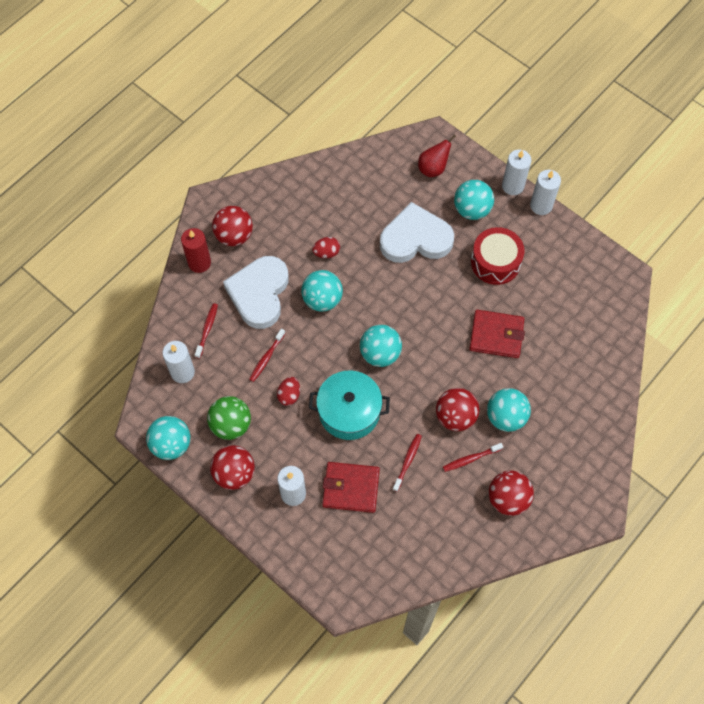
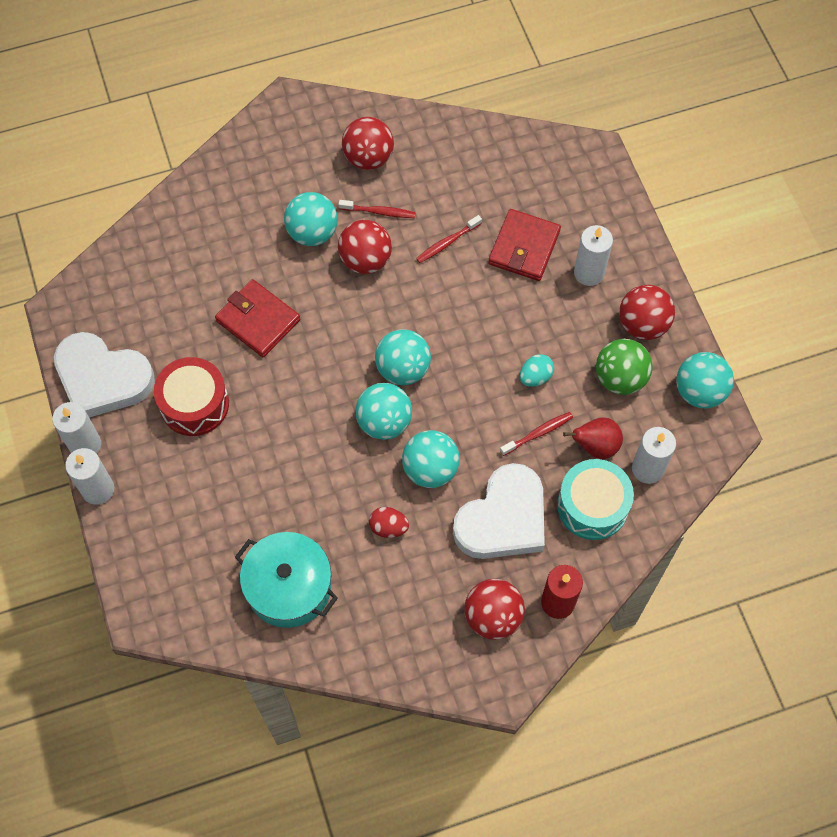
camera: 150 degrees left, 0 degrees up
red toothbrush [195,303,218,359] -> turquoise drum [557,459,634,540]
red egg [277,377,300,406] -> turquoise egg [520,354,554,387]
turquoise pot [309,371,390,440] -> turquoise pot moved to [235,532,338,628]
red wallet [322,462,380,513] -> red wallet turned 75 degrees clockwise [488,209,561,281]
white heart [380,202,454,263] -> white heart moved to [54,332,155,418]
red pear [418,135,456,177] -> red pear moved to [563,417,623,459]
turquoise ball [454,180,494,220] -> turquoise ball moved to [355,383,412,440]

